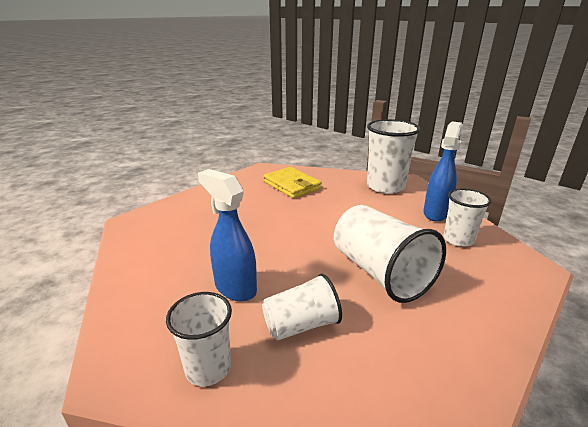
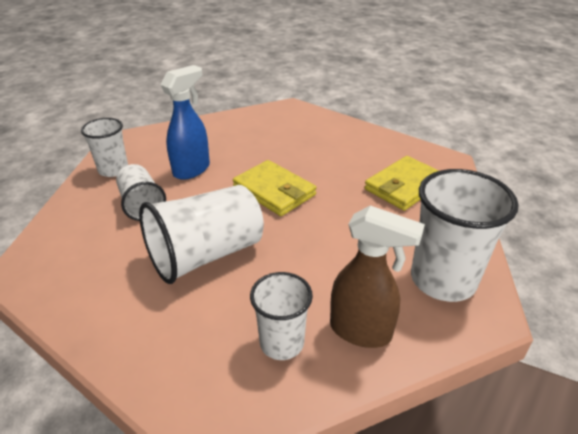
camera: 85 degrees right, 10 degrees up
blue spray bottle [423,121,463,221] -> brown spray bottle [330,205,425,348]
none -> yellow wallet [233,160,316,216]

